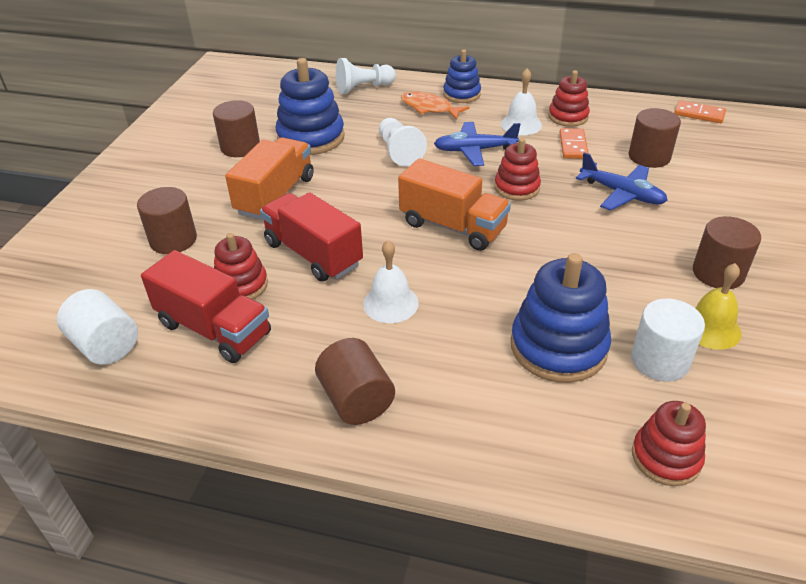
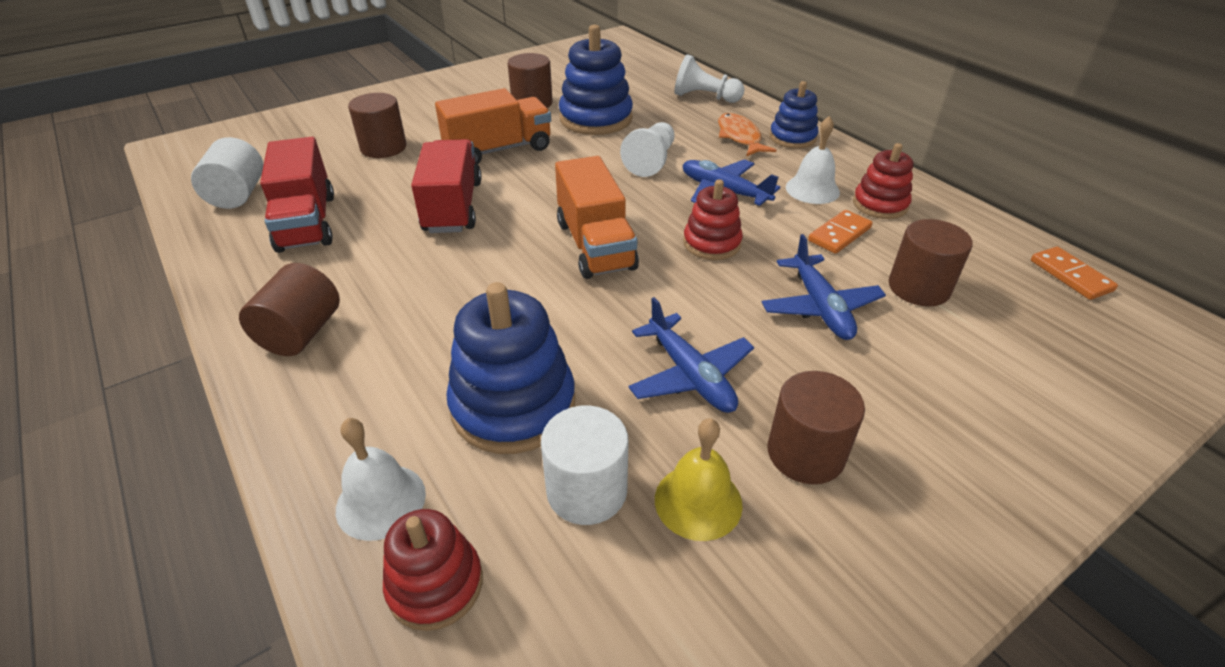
camera: 40 degrees right, 0 degrees up
red stacking toy [214,233,268,300] -> none
white bell [363,240,419,323] -> white bell moved to [336,418,426,541]
none -> blue plane [628,297,754,413]

